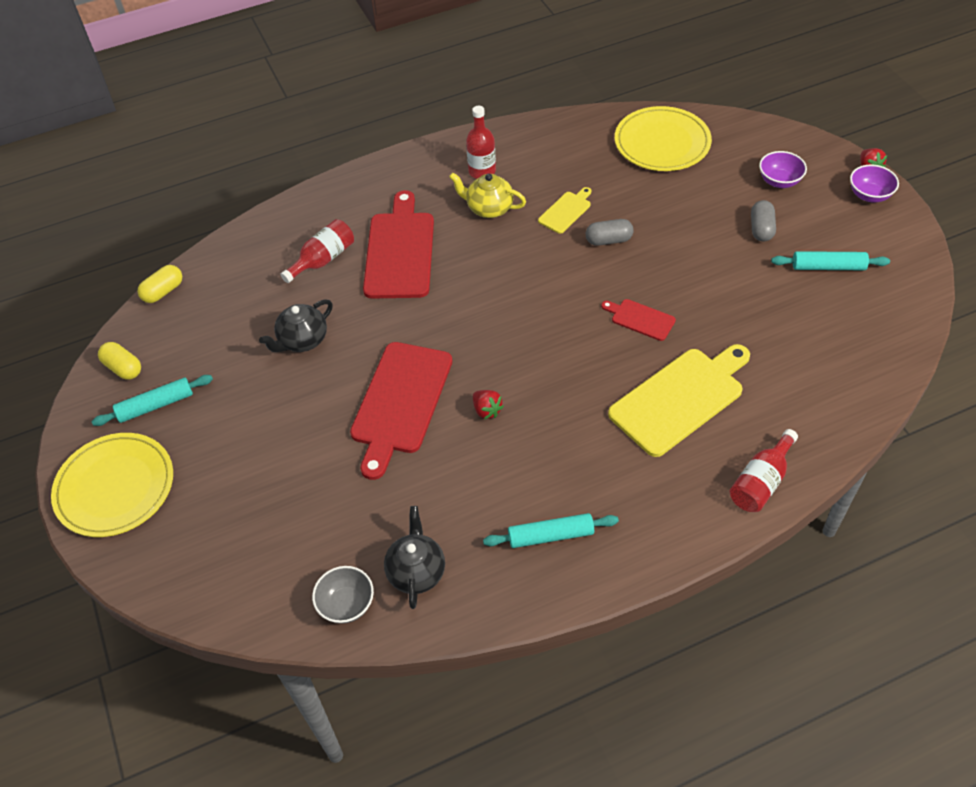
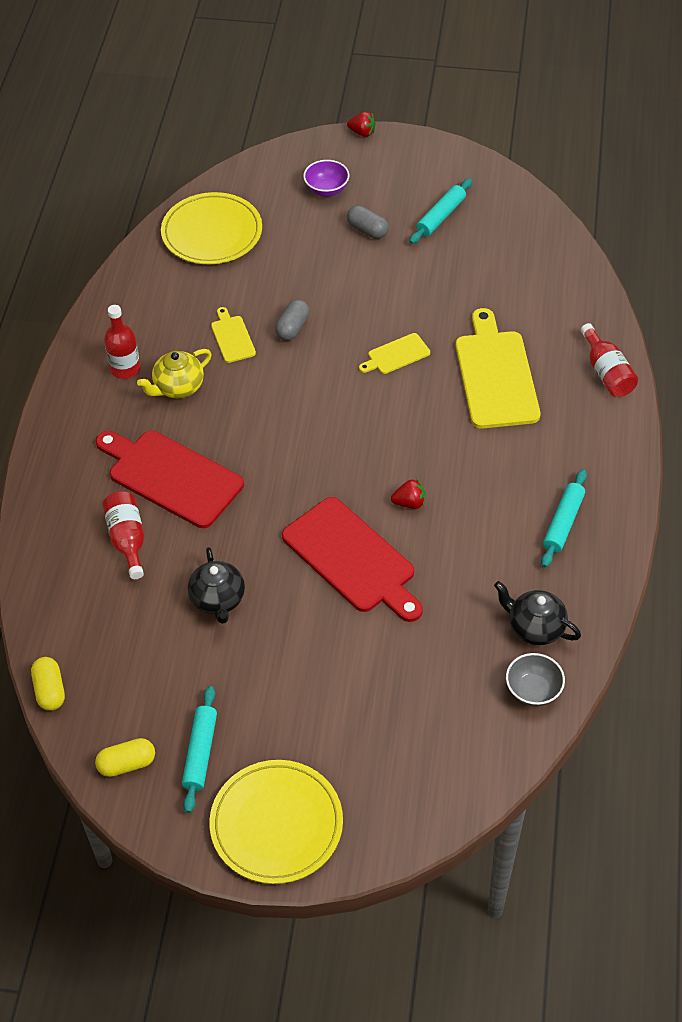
camera: 60 degrees left, 0 degrees up
red cutting board [601,299,676,341] -> yellow cutting board [359,333,430,374]
purple bowl [850,164,899,203] -> none

